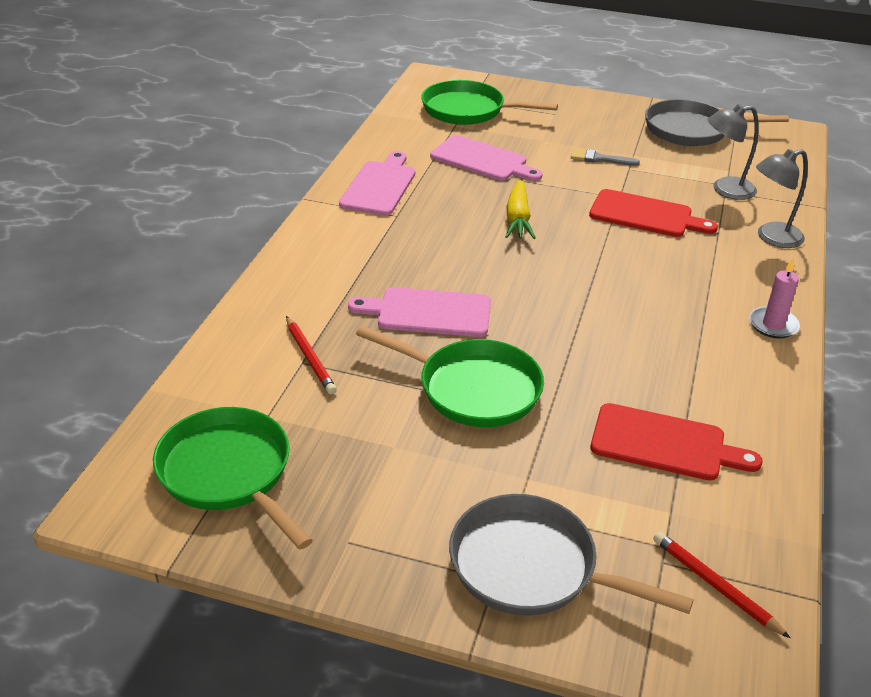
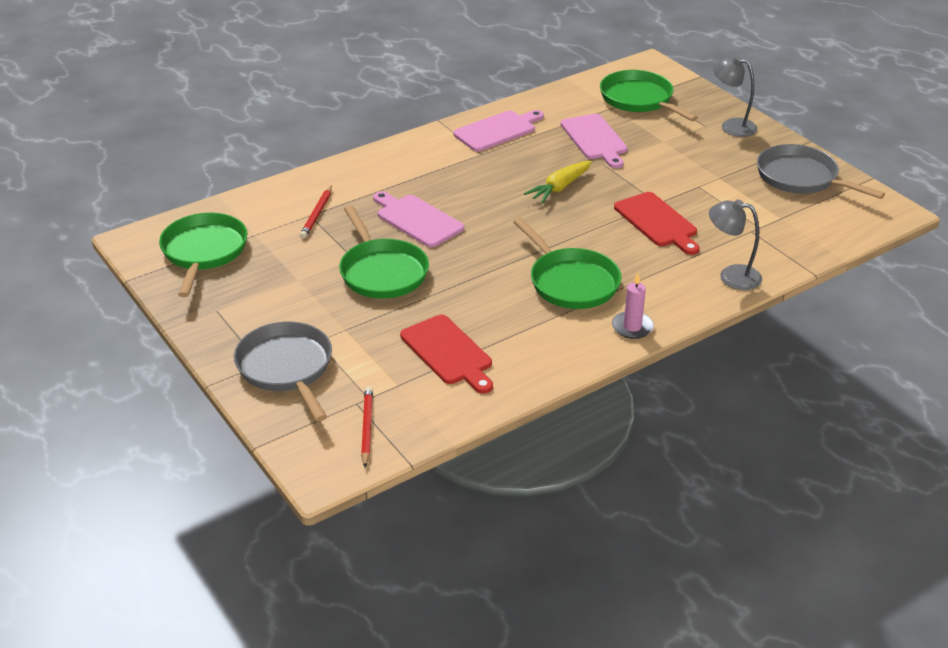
camera: 40 degrees right, 0 degrees up
grey brush [571,148,640,166] -> none
grey lamp [708,104,758,200] -> grey lamp moved to [713,56,757,137]
none -> green pan [513,218,621,309]

